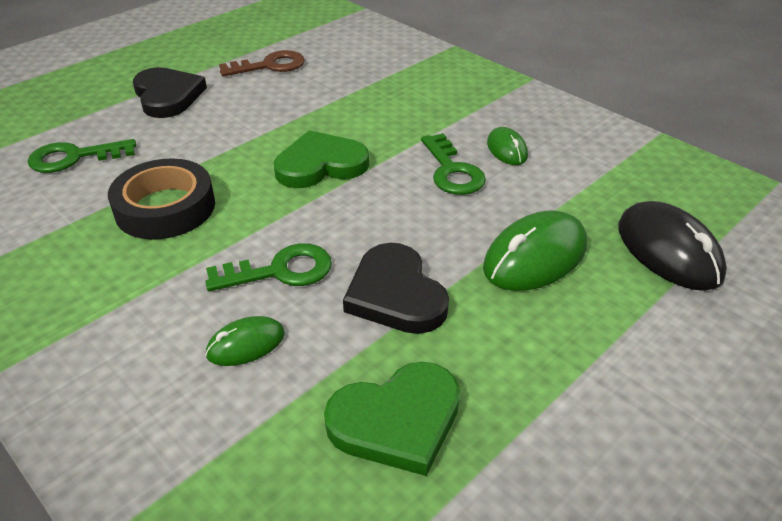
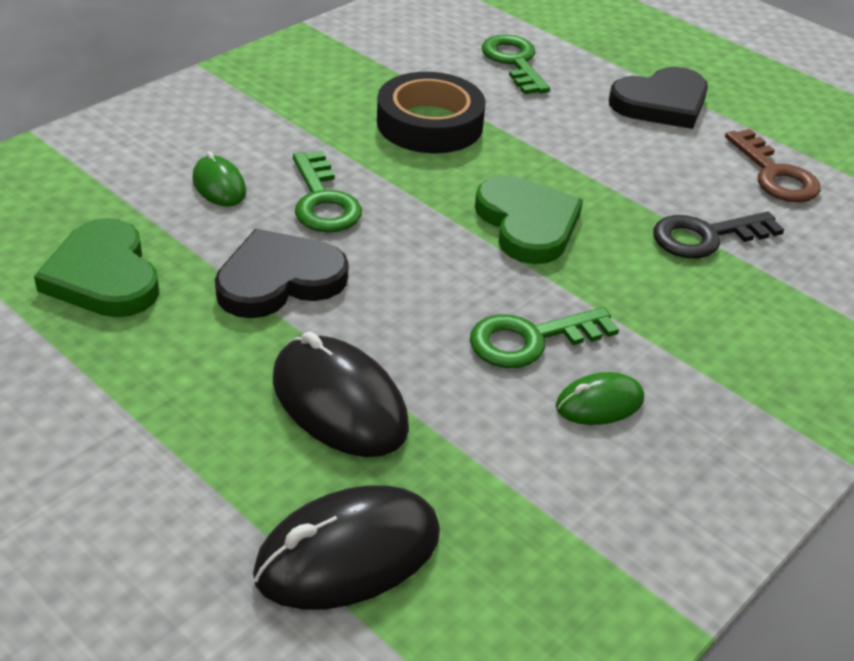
camera: 85 degrees right, 0 degrees up
green mouse [483,211,587,291] -> black mouse [273,331,409,457]
none -> black key [653,212,784,258]

